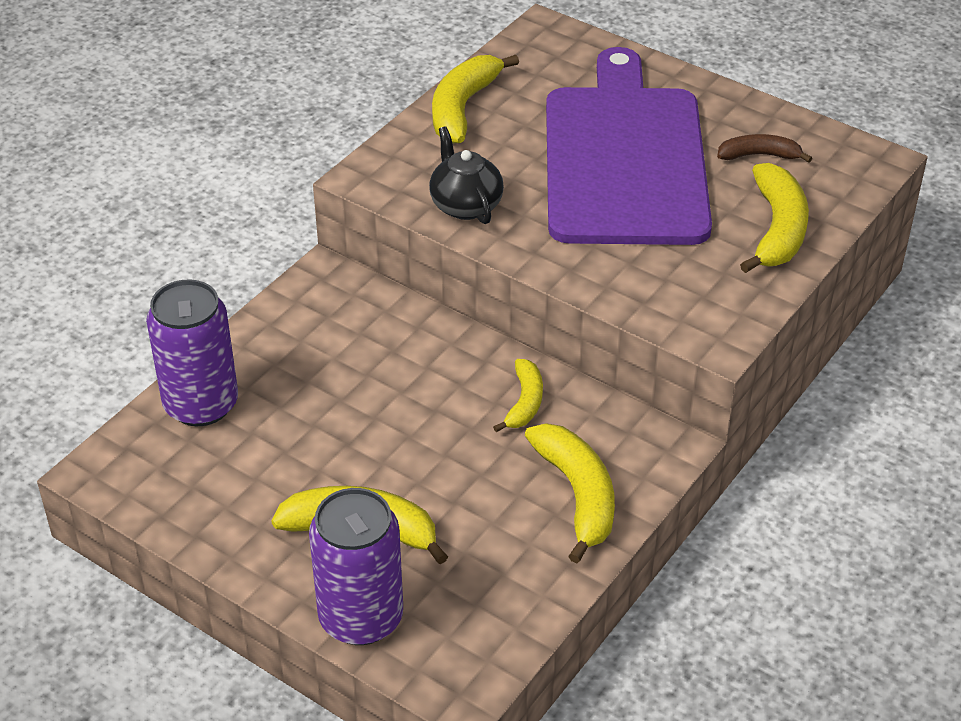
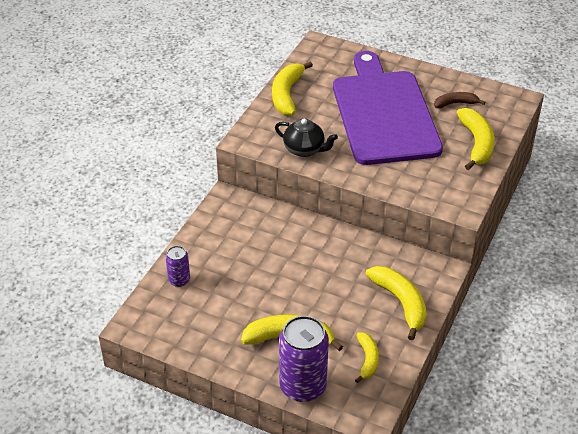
camera: 10 degrees left, 0 degrees up
purple can [146,280,238,426] -> purple can [165,246,190,287], size x0.51
black teapot [429,126,504,224] -> black teapot turned 150 degrees clockwise [275,119,338,157]
yellow banana [493,359,543,432] -> yellow banana moved to [355,333,379,383]

